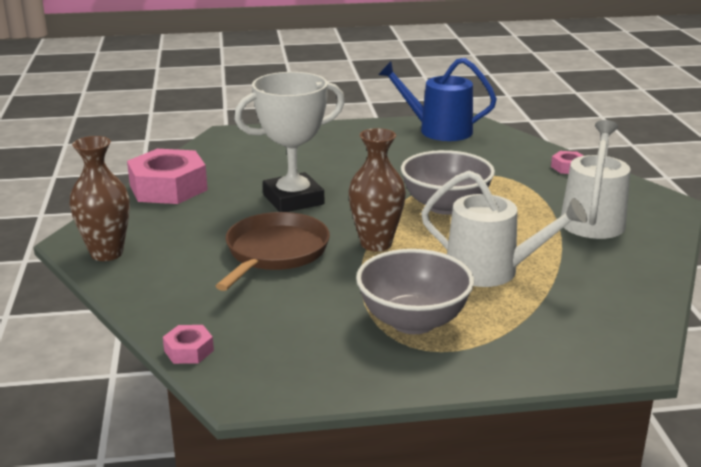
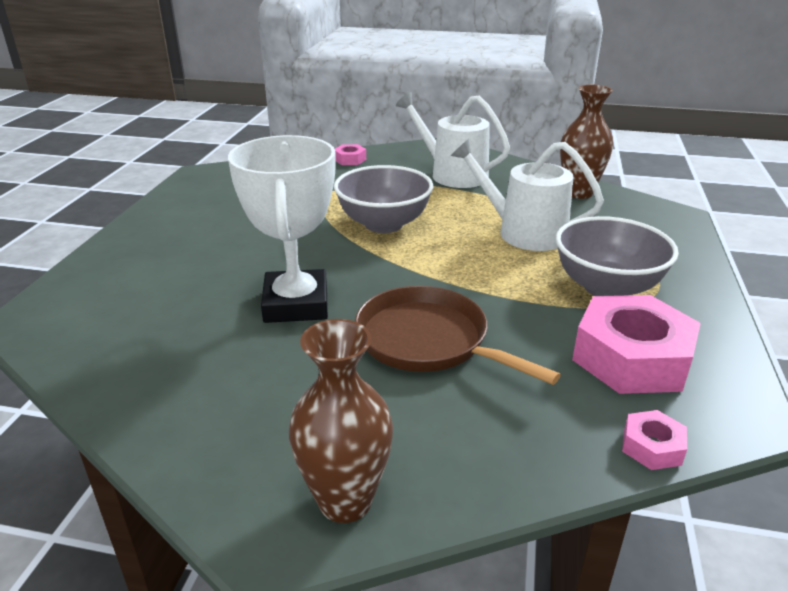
camera: 70 degrees left, 5 degrees up
pink nut [127,149,208,204] -> pink nut moved to [572,295,701,394]
brown vase [348,128,406,251] -> brown vase moved to [560,85,613,199]
blue watering can [378,58,497,141] -> none
white watering can [421,170,587,287] -> white watering can turned 105 degrees counterclockwise [451,139,604,251]

